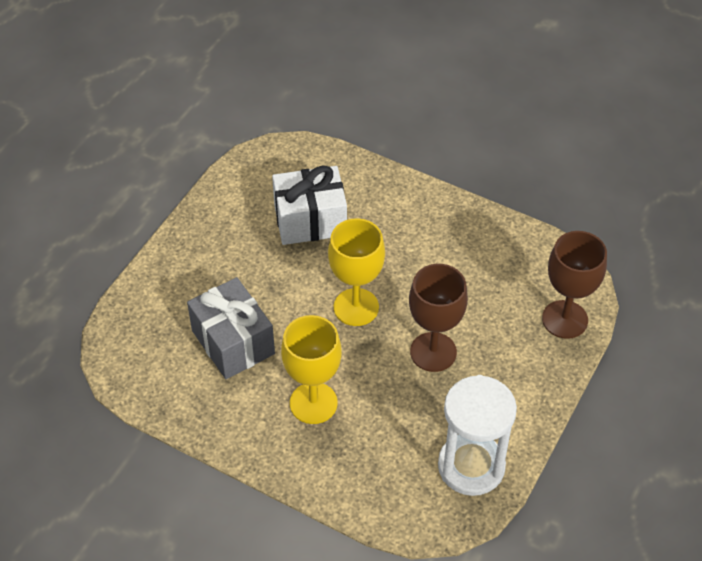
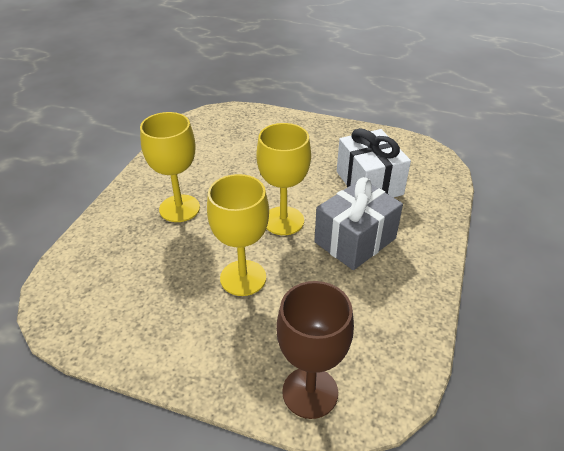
camera: 80 degrees right, 10 degrees down
grey gift [187,277,275,379] -> grey gift moved to [314,177,403,270]
brown goblet [409,264,468,372] -> yellow goblet [207,174,269,296]
white hourglass [438,375,517,496] -> none

